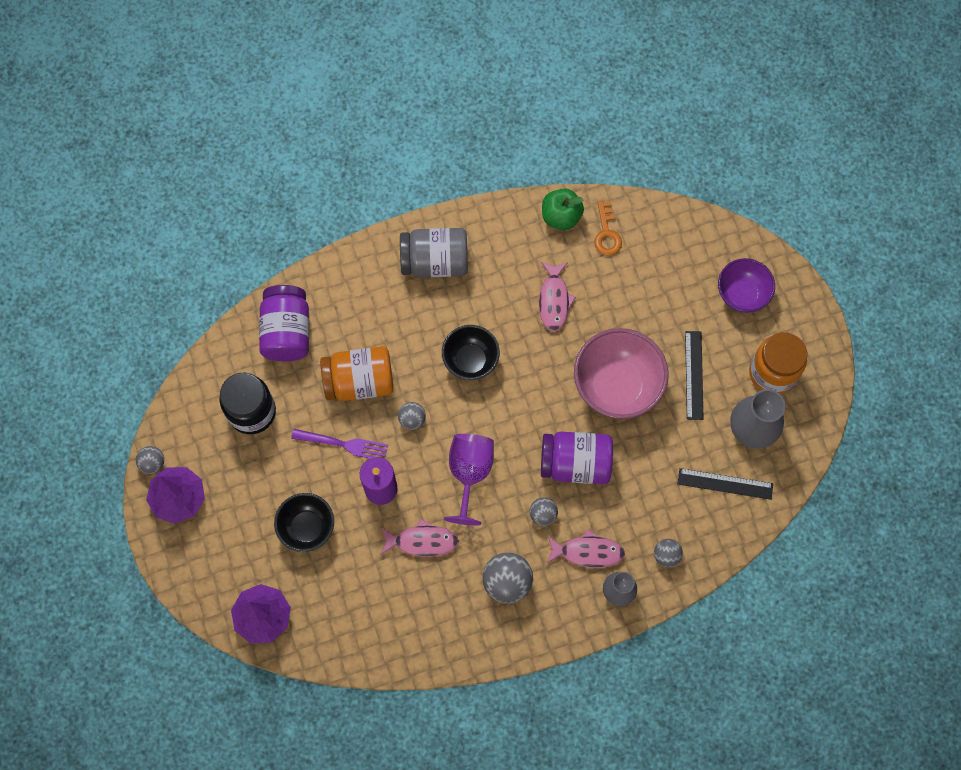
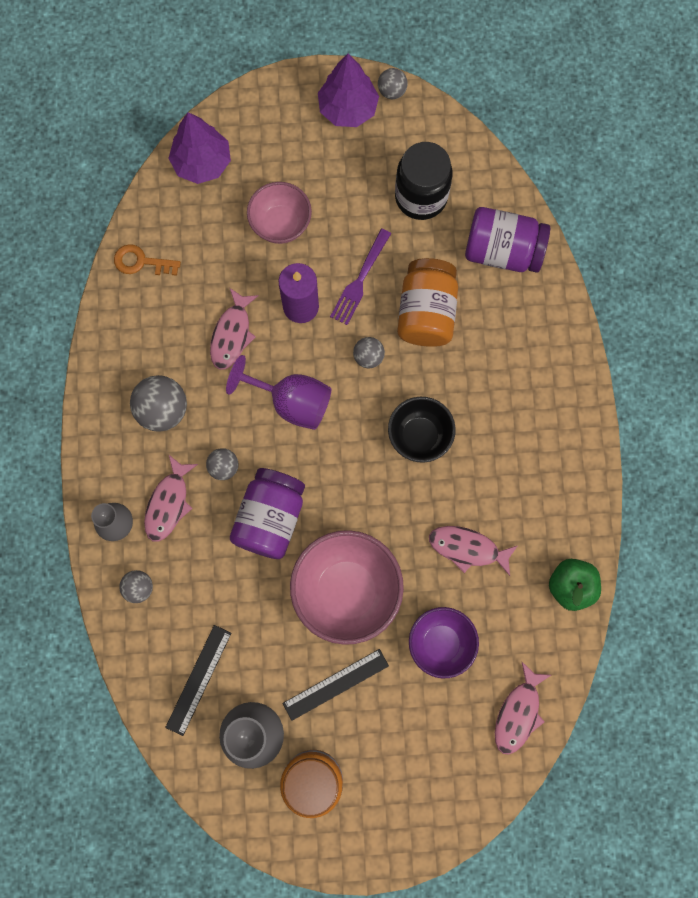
camera: 105 degrees right, 5 degrees up
black bowl [274,493,334,552] -> pink bowl [247,182,312,244]
grey jar [400,228,468,277] -> none
orange key [594,201,622,255] -> orange key moved to [114,244,181,276]
black ruler [685,331,704,420] -> black ruler turned 45 degrees counterclockwise [282,649,389,721]
purple bowl [718,258,775,313] -> purple bowl moved to [409,607,479,678]
none -> pink fish [495,661,551,755]

